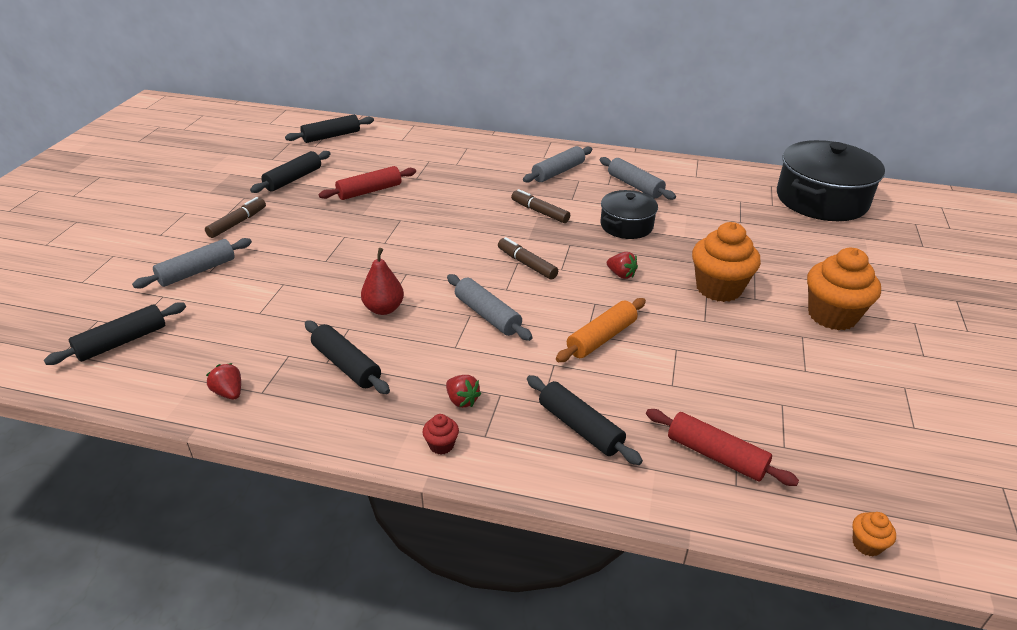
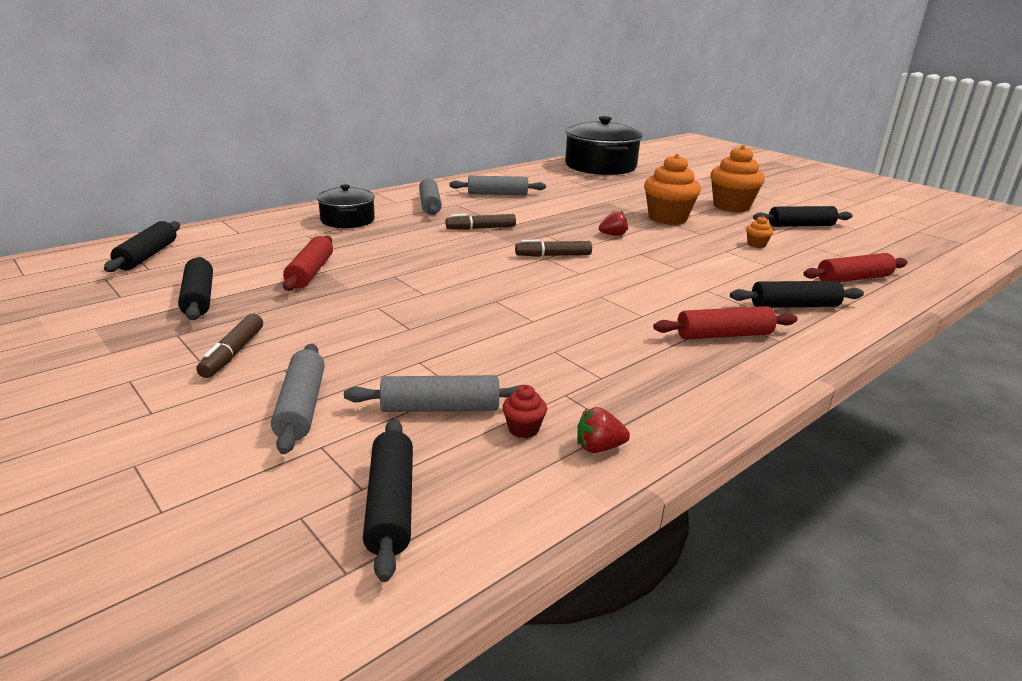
camera: 55 degrees left, 10 degrees down
brown marker [205,197,266,238] -> brown marker turned 150 degrees counterclockwise [196,314,263,378]
black rolling pin [305,321,390,394] -> black rolling pin moved to [753,206,853,227]
red pear [361,248,404,315] -> none
red cupcake [422,414,459,455] -> red cupcake moved to [502,385,547,438]
red strawberry [446,375,481,408] -> red rolling pin [653,306,797,340]
grey rolling pin [447,274,533,341] -> grey rolling pin moved to [344,375,521,412]
orange rolling pin [556,298,646,362] -> none
black pot [600,190,658,239] -> black pot moved to [317,184,375,228]
orange cupcake [852,512,896,556] -> orange cupcake moved to [746,216,773,248]

